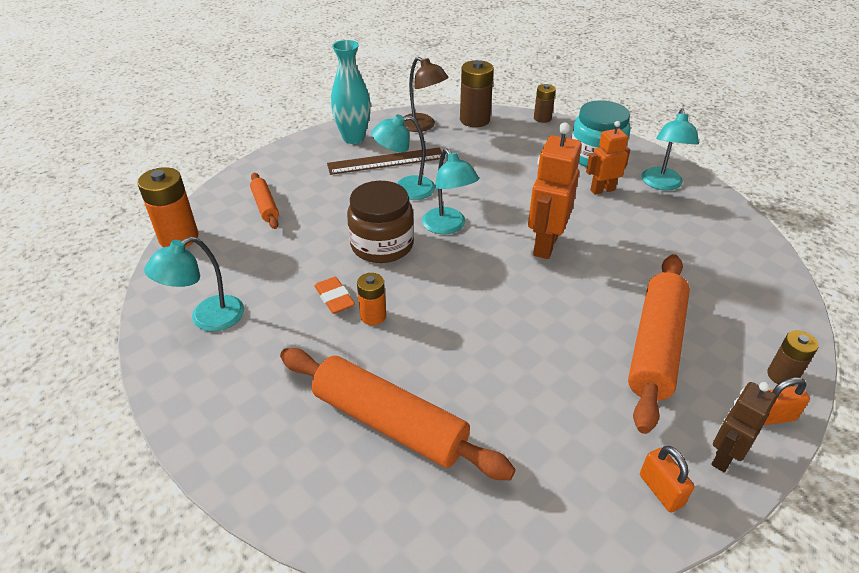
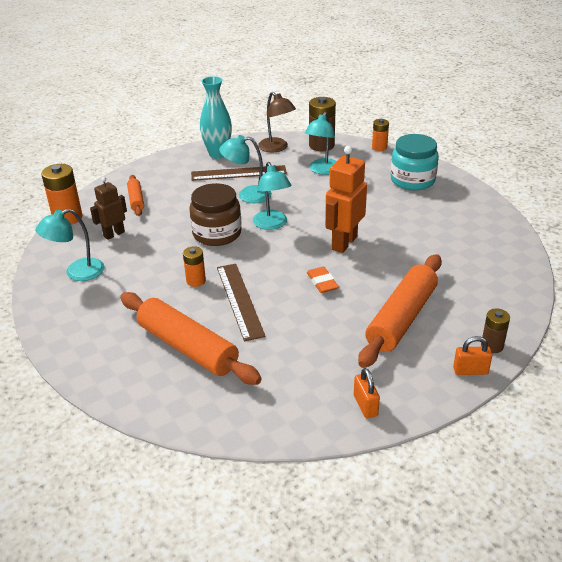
camera: 10 degrees right, 5 degrees down
orange eraser [314,277,355,314] -> orange eraser moved to [307,266,339,293]
brown battery [534,84,556,123] -> orange battery [372,119,389,151]
orange robot [586,121,630,195] -> none
turquoise lamp [641,109,699,190] -> turquoise lamp moved to [305,112,336,175]
brown robot [711,382,777,472] -> brown robot moved to [90,177,127,240]
none -> brown ruler [217,264,266,341]

